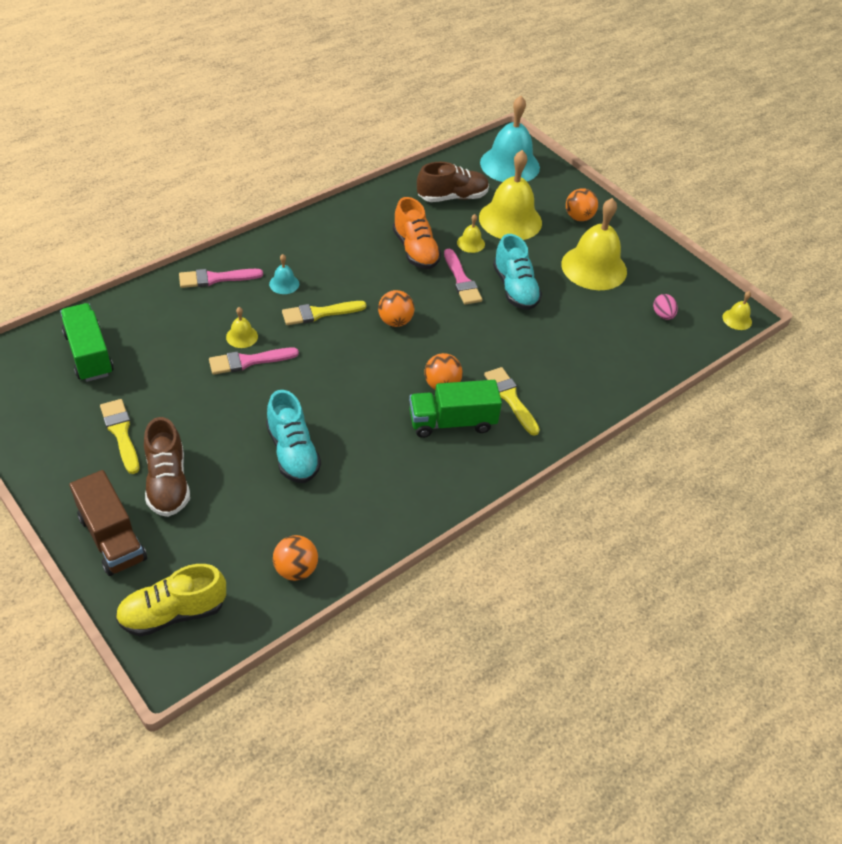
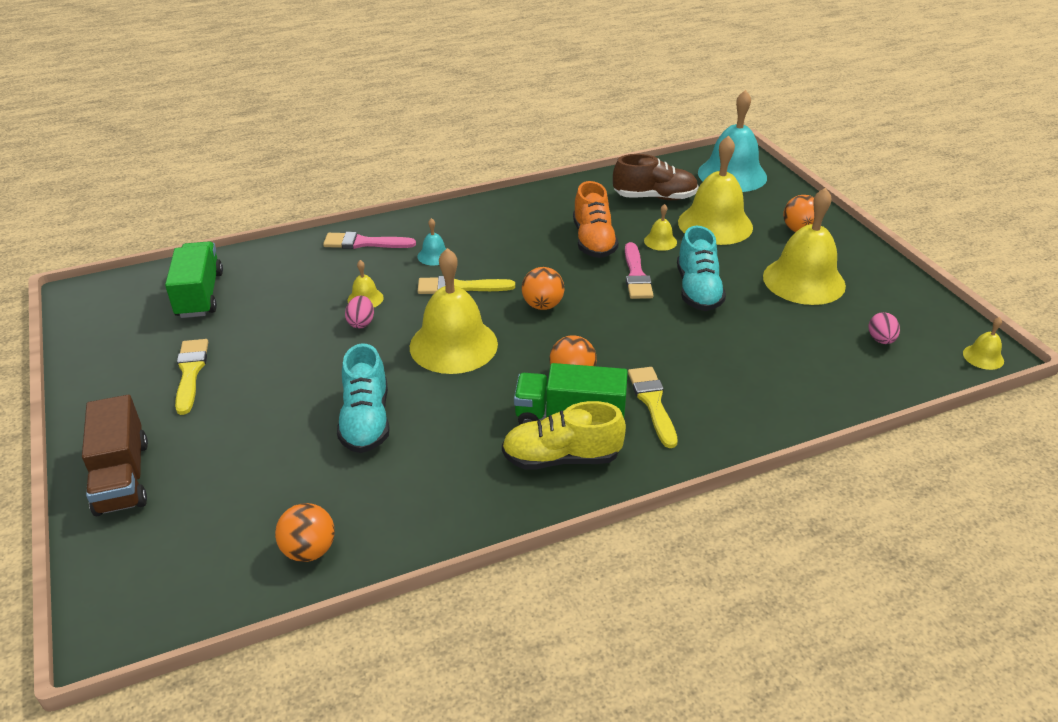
camera: 20 degrees right, 10 degrees down
yellow shoe [115,564,226,637] -> yellow shoe moved to [502,401,626,470]
brown shoe [144,417,190,517] -> none
pink brush [209,348,299,375] -> pink egg [345,296,374,328]
none -> yellow bell [410,248,498,374]

